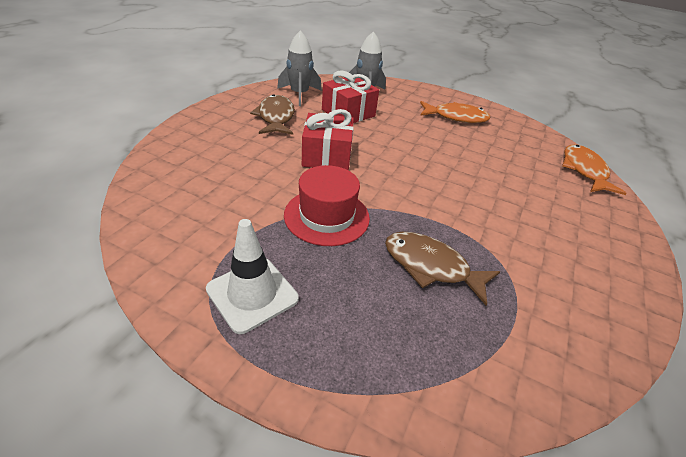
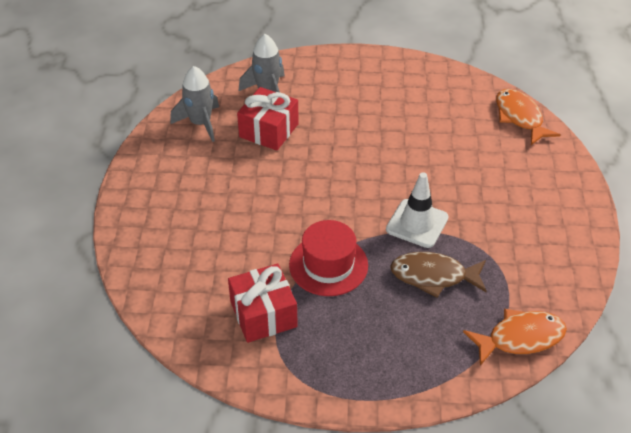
camera: 20 degrees left, 5 degrees up
white traffic cone [206,219,299,334] -> white traffic cone moved to [386,173,449,248]
brown fish [250,94,295,135] -> none
red gift [302,109,354,171] -> red gift moved to [228,264,298,343]
orange fish [420,101,491,123] -> orange fish moved to [463,309,567,366]

